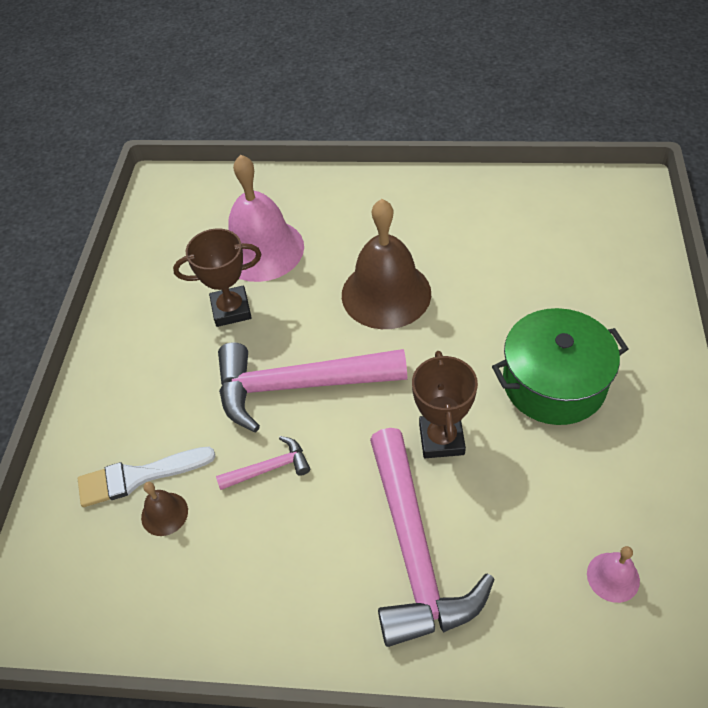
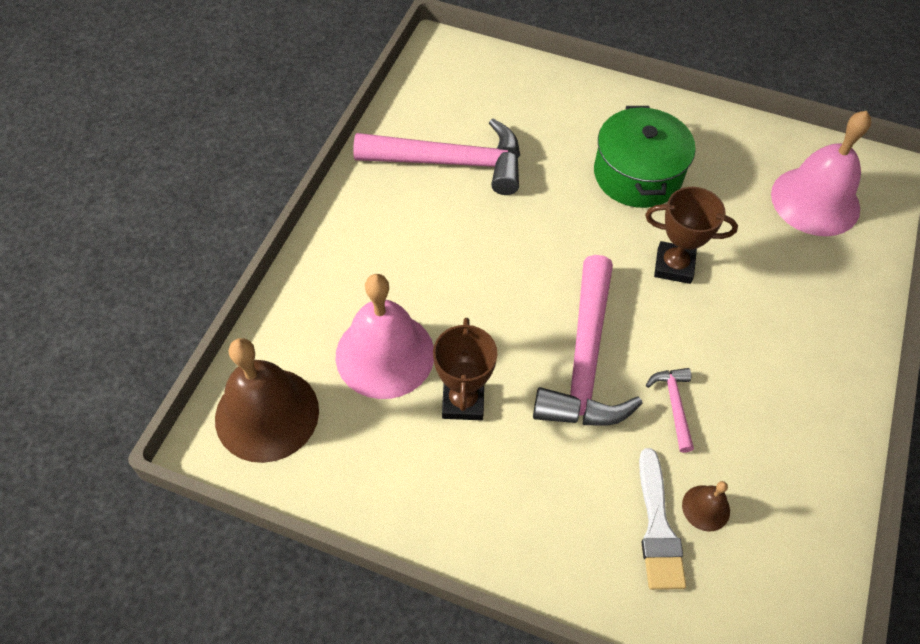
camera: 80 degrees left, 5 degrees up
brown bell [342,199,431,329] -> brown bell moved to [215,338,319,463]
pink hammer [370,428,495,647] -> pink hammer moved to [353,118,520,195]
pink bell [587,546,640,603] -> pink bell [771,111,871,236], size x2.27

